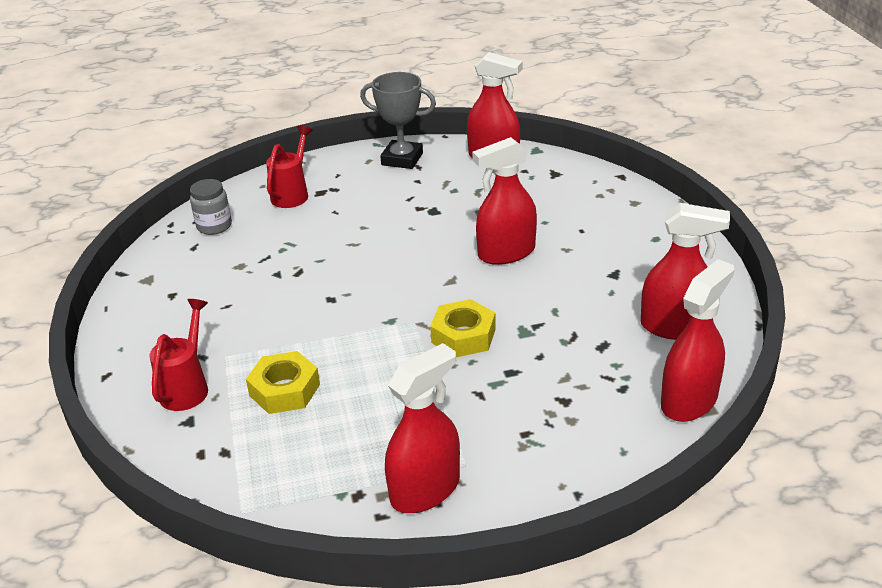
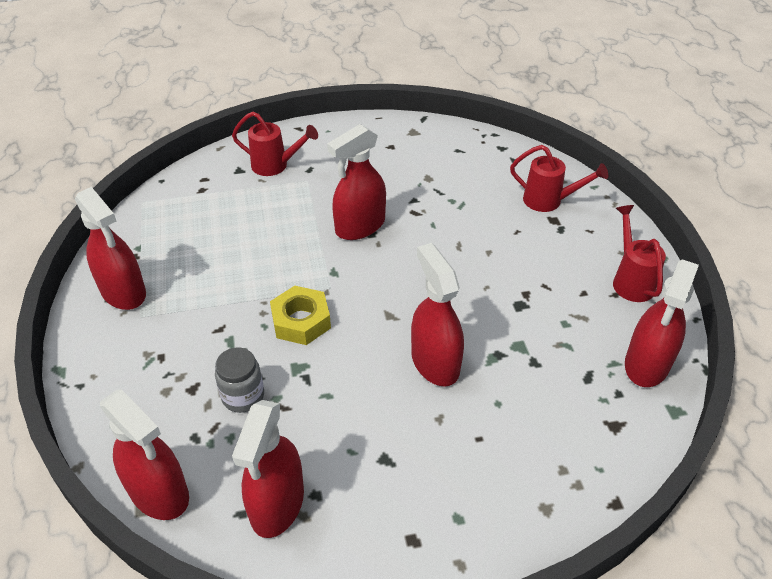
camera: 90 degrees right, 10 degrees up
grey jar [190,179,232,235] -> grey jar moved to [215,347,264,413]
yellow nut [246,351,320,414] -> none
grey trophy [360,72,436,169] -> red watering can [613,205,666,302]
none -> red spray bottle [327,124,386,240]

